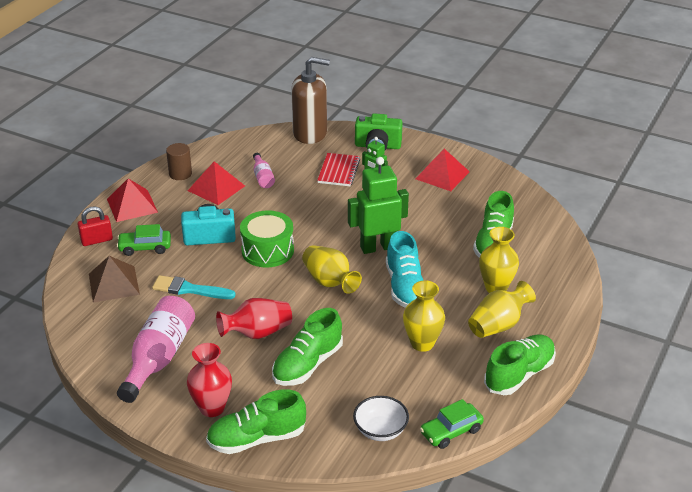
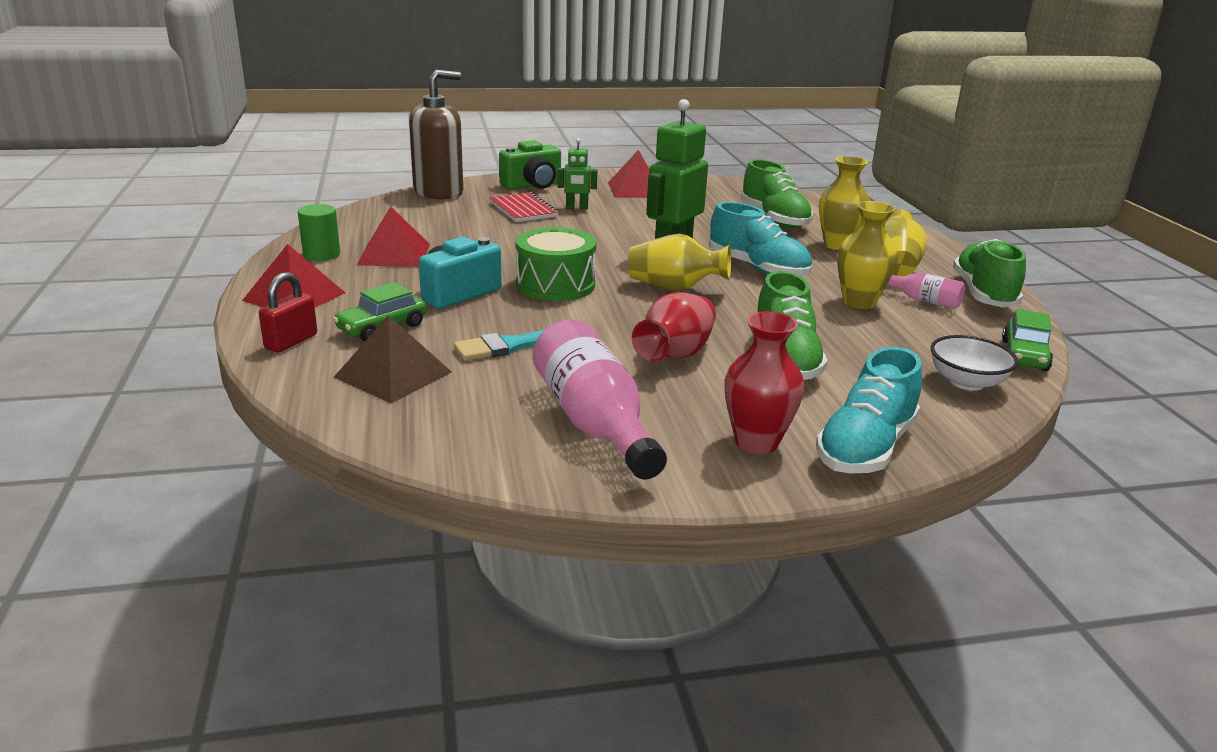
camera: 40 degrees left, 10 degrees down
brown cylinder [166,143,192,180] -> green cylinder [298,204,340,261]
green shoe [206,389,306,454] -> turquoise shoe [816,347,922,473]
pink bottle [253,153,275,188] -> pink bottle moved to [887,273,965,309]

